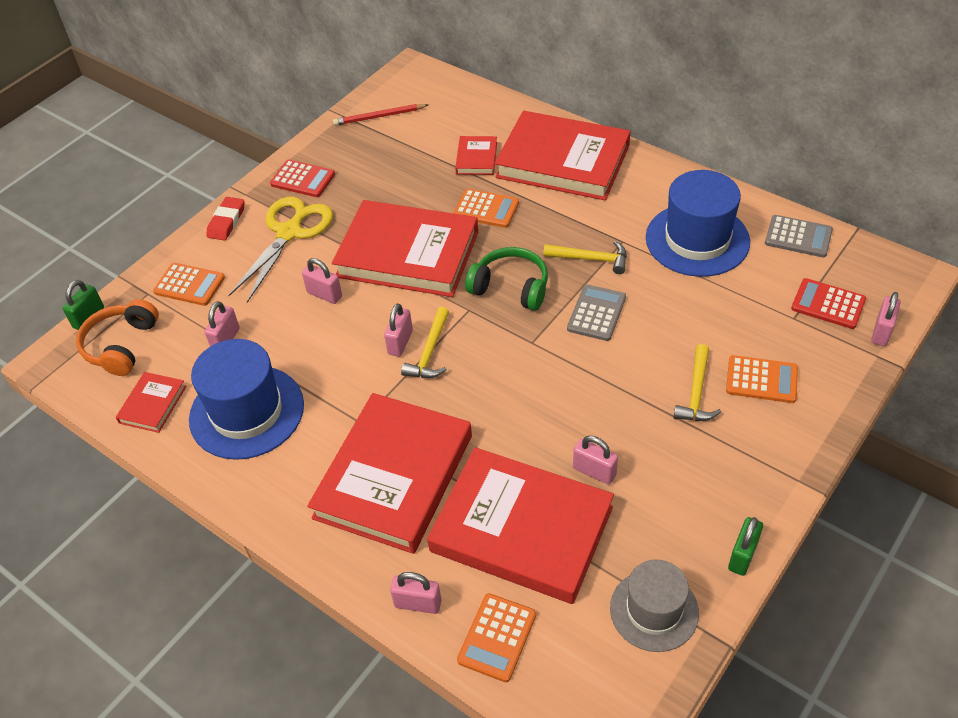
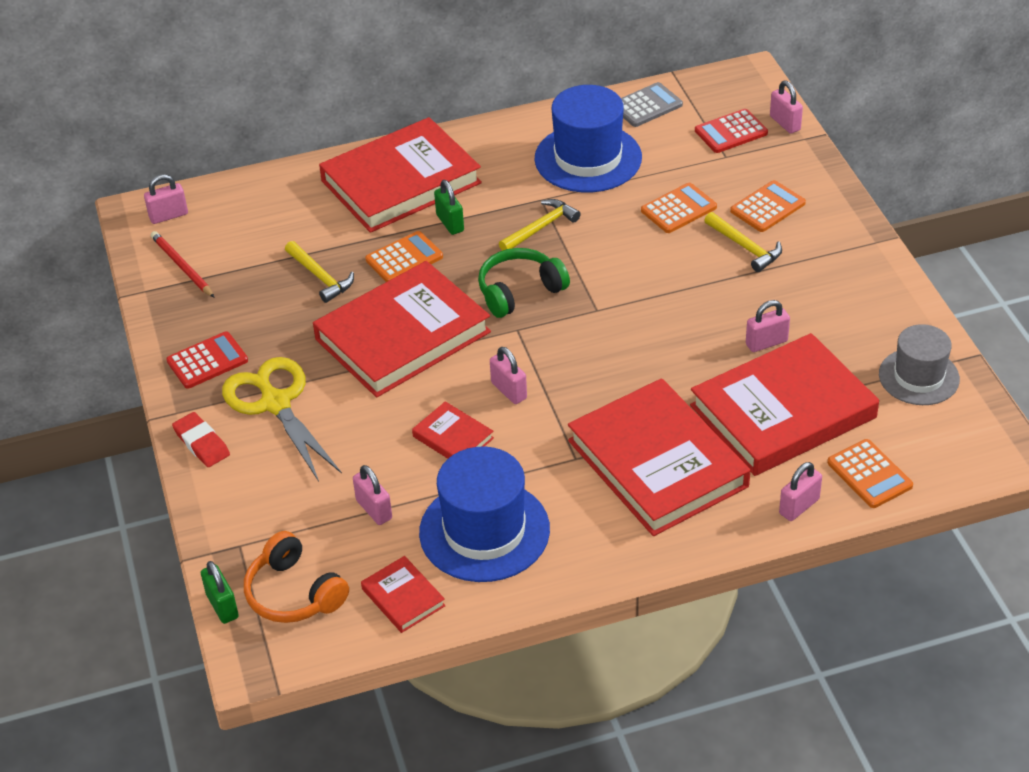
camera: 55 degrees left, 5 degrees down
orange calculator [153,263,225,306] -> orange calculator moved to [641,183,717,233]
pink padlock [302,258,342,304] -> pink padlock moved to [144,174,188,224]
red pencil [333,104,428,126] -> red pencil turned 120 degrees clockwise [151,231,215,298]
yellow hammer [401,307,449,378] -> yellow hammer moved to [285,241,354,303]
red book [455,136,497,175] -> red book moved to [412,401,494,459]
grey calculator [567,284,626,341] -> none
green padlock [728,517,763,576] -> green padlock moved to [434,180,464,235]

